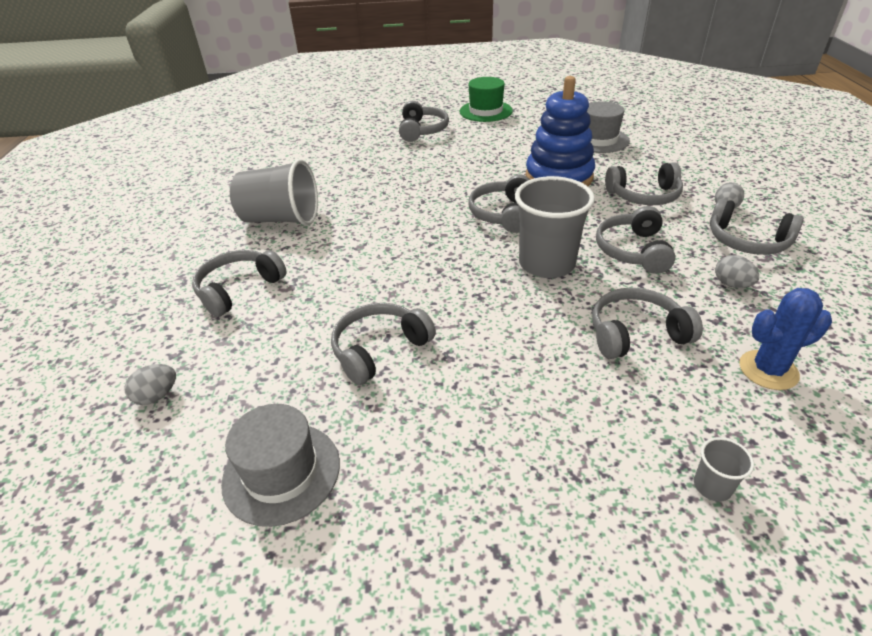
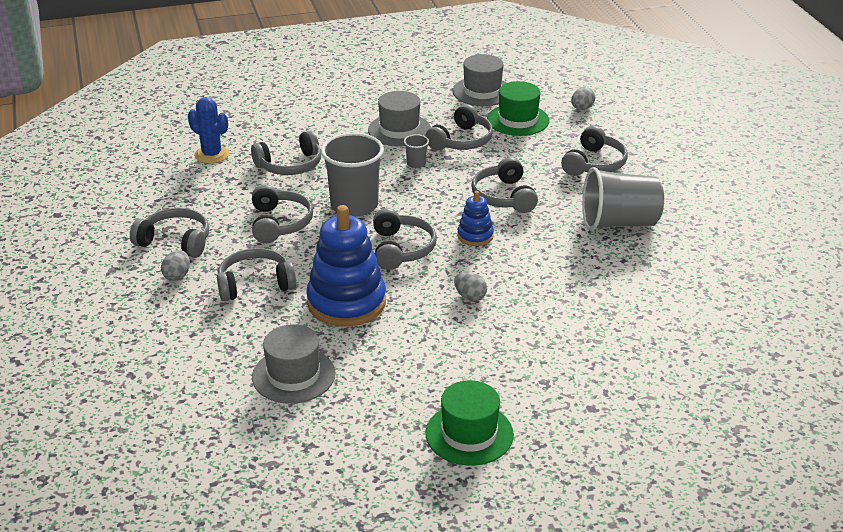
camera: 165 degrees right, 5 degrees down
grey headphones [399,101,449,142] -> grey headphones moved to [471,157,538,213]
grey cup [694,437,754,502] -> grey cup moved to [404,134,429,168]
grey egg [715,255,759,288] -> grey egg moved to [454,271,487,301]
blue cactus [739,288,832,390] -> blue cactus turned 60 degrees clockwise [188,97,229,164]
none -> grey hat [368,91,431,146]
none -> blue stacking toy [457,191,494,246]
none -> green hat [487,81,549,136]

